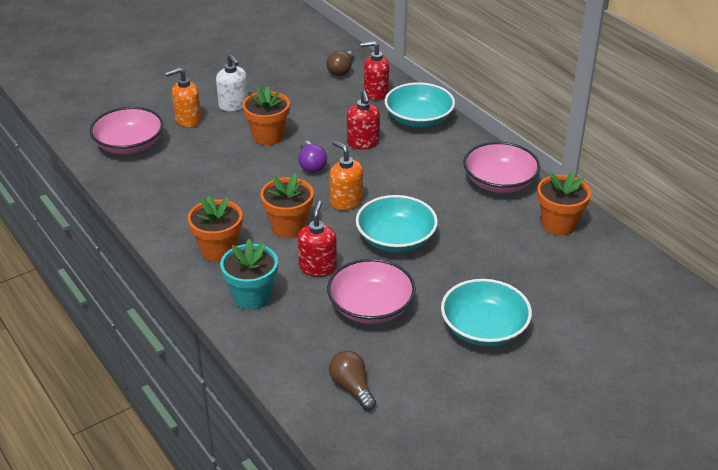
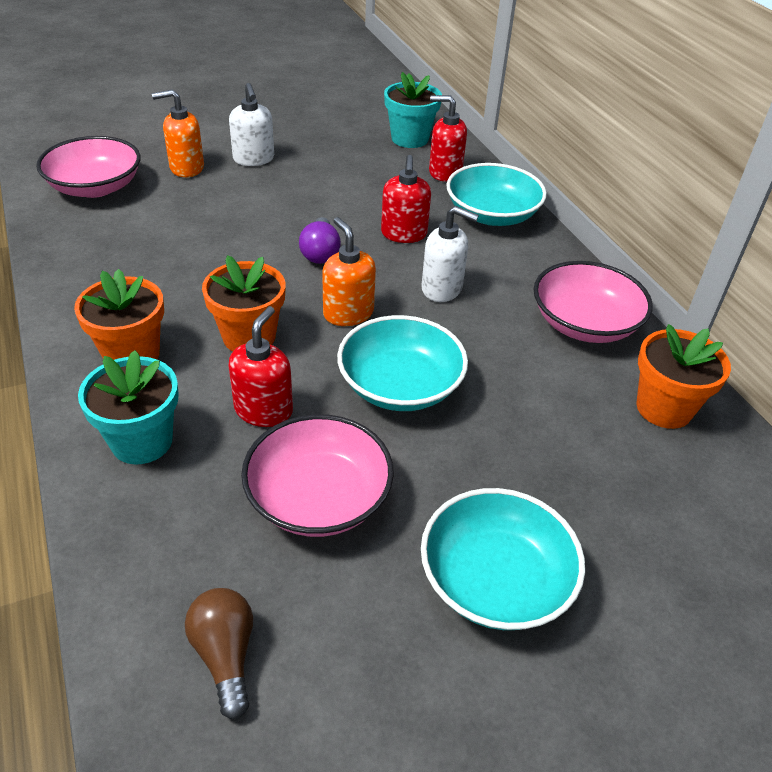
camera: 10 degrees right, 5 degrees up
orange flower pot [243,86,290,145] -> none
brown light bulb [326,51,354,76] -> turquoise flower pot [384,72,442,148]
none -> white soap dispenser [421,206,479,302]

